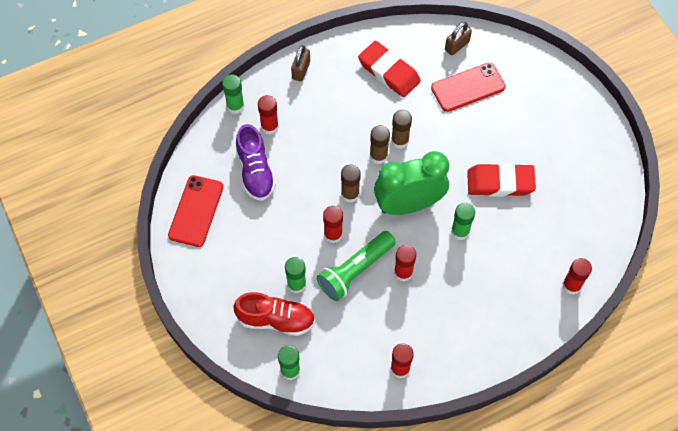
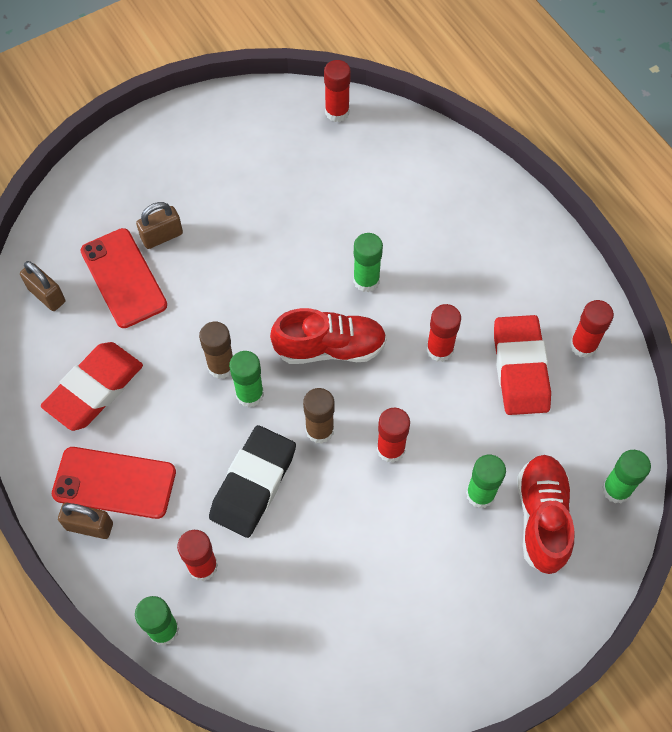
camera: 95 degrees left, 0 degrees up
red phone [168,175,223,247] -> red phone moved to [51,447,176,519]
purple shoe [236,124,276,201] -> none
green flashlight [317,231,396,301] -> none
brown glue stick [370,125,390,164] -> green glue stick [229,351,264,407]
green clock [374,151,449,215] -> red shoe [270,308,387,364]
red eraser [467,163,536,197] -> red eraser moved to [494,315,551,415]
red glue stick [562,258,592,295] -> red glue stick moved to [324,60,351,122]
none -> brown padlock [136,202,183,249]
none -> black eraser [209,425,296,538]

